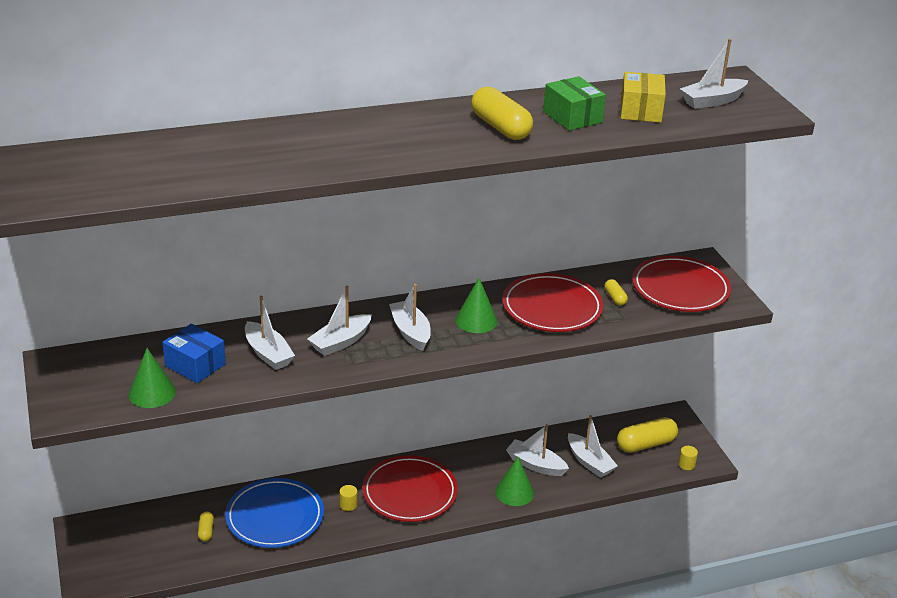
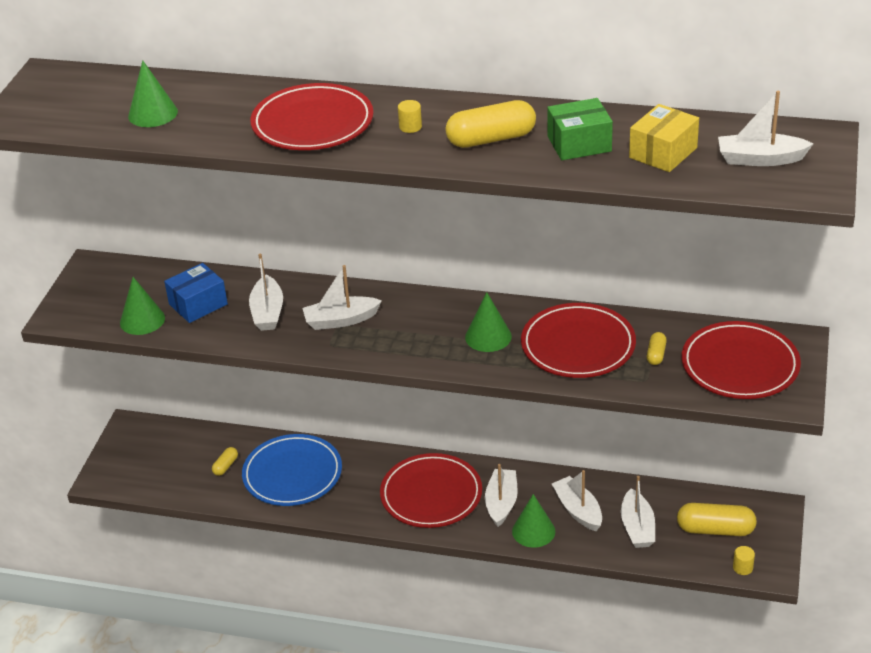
camera: 35 degrees right, 5 degrees up
blue box [162,324,226,383] -> blue box turned 75 degrees clockwise [164,263,228,323]
yellow cylinder [339,485,357,511] -> yellow cylinder moved to [398,100,422,133]
white boat [389,284,431,351] -> white boat moved to [485,464,518,527]
yellow capsule [471,87,533,140] -> yellow capsule turned 75 degrees clockwise [445,100,536,148]
green box [543,76,606,131] -> green box turned 75 degrees clockwise [547,98,613,160]
none -> green cone [128,60,178,127]
none -> red plate [250,83,373,150]

